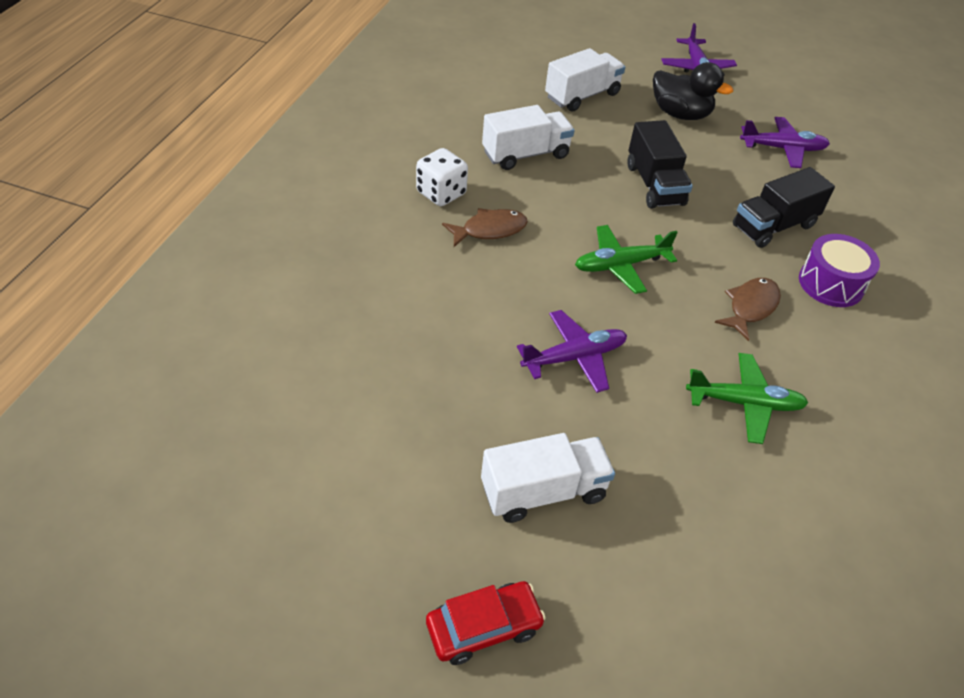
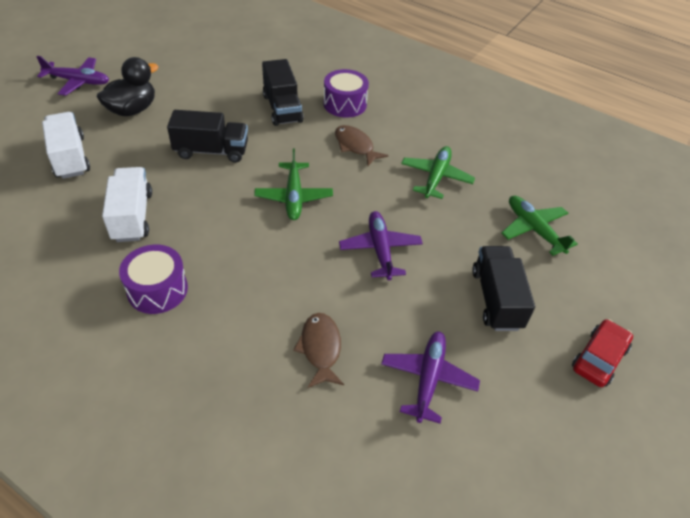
camera: 75 degrees left, 0 degrees up
white dice [416,148,468,206] -> purple drum [119,245,188,314]
red car [426,581,546,665] -> red car turned 45 degrees clockwise [572,319,633,387]
brown fish [442,208,528,247] -> brown fish moved to [293,313,344,388]
white truck [481,433,615,523] -> black truck [472,246,535,331]
purple plane [740,117,830,168] -> purple plane moved to [381,331,480,423]
none -> green plane [502,196,578,256]

